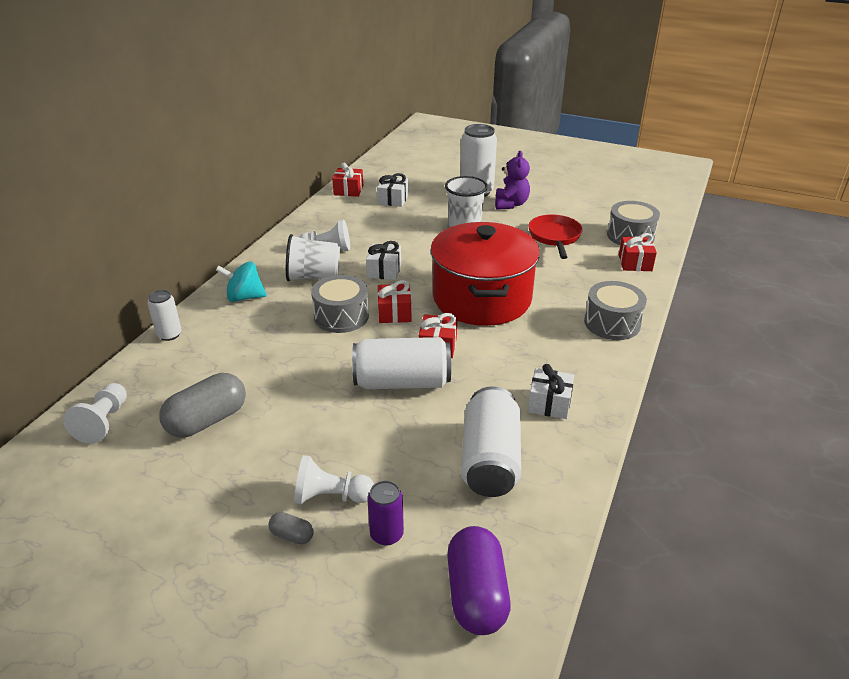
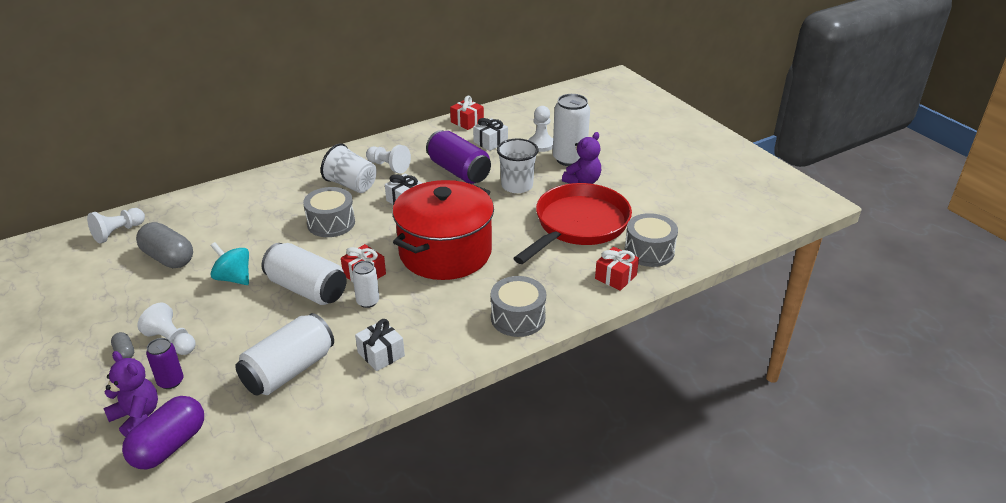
camera: 35 degrees right, 0 degrees up
white can [147,290,182,341] -> white can moved to [352,261,379,308]
grey capsule [159,373,246,438] -> grey capsule turned 45 degrees clockwise [136,222,193,268]
turquoise spinning top [215,261,267,302] -> turquoise spinning top moved to [210,242,249,285]
red gift [377,280,411,323] -> none
red pan [528,214,583,259] -> red pan [513,183,632,264], size x1.74
none -> purple teddy bear [103,351,158,437]
none -> purple can [426,130,491,184]
none -> white pawn [528,106,553,152]

